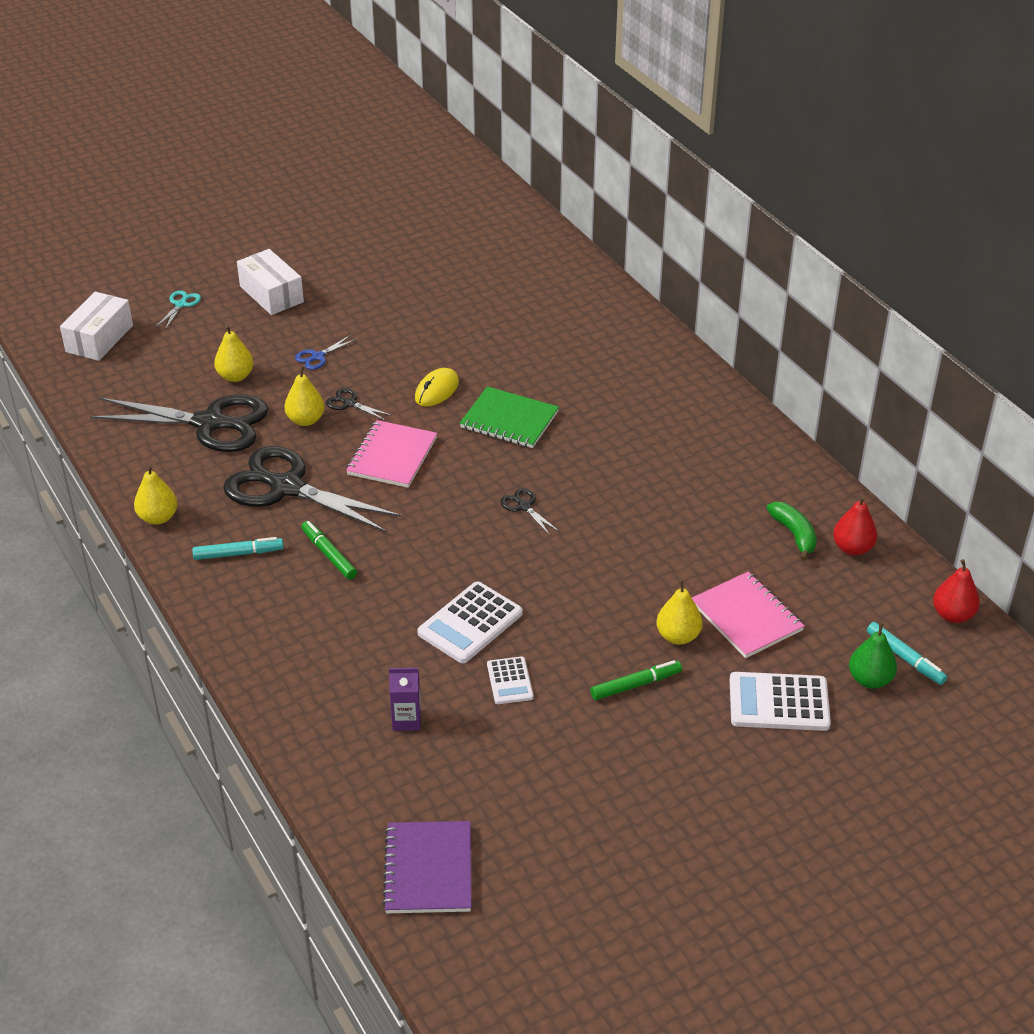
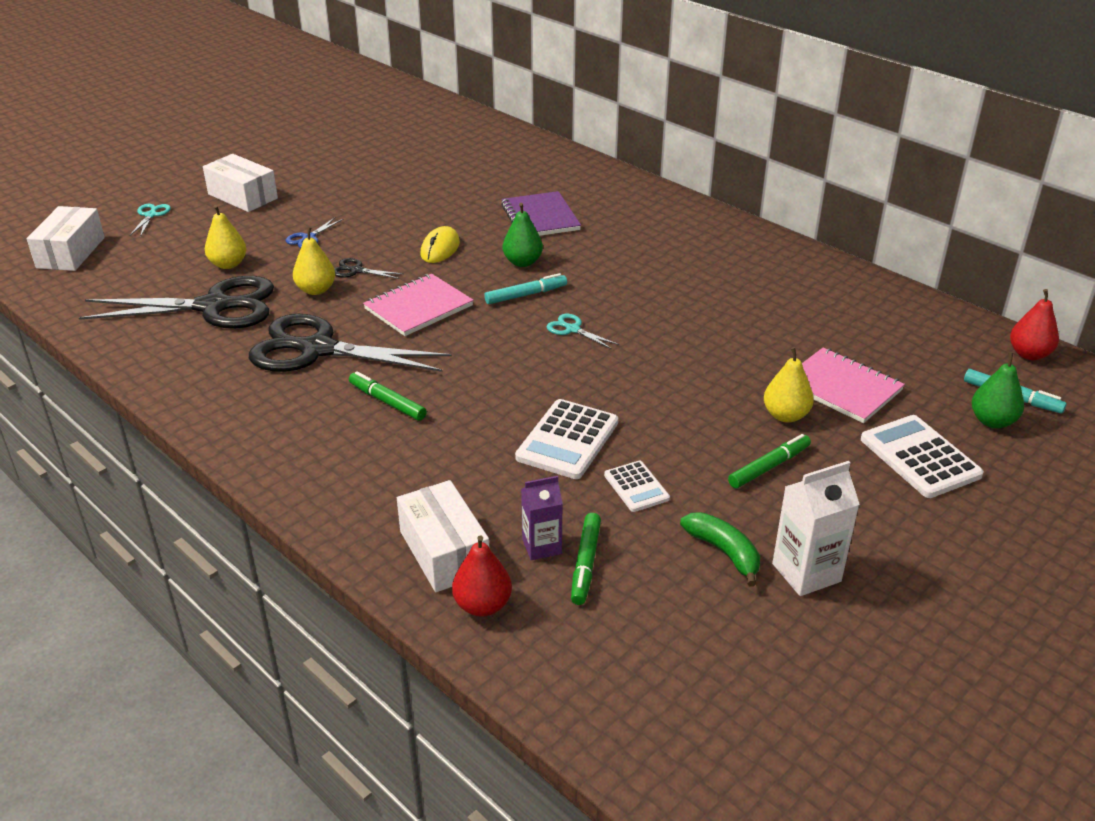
camera: 15 degrees left, 5 degrees down
yellow pear [134,464,178,525] -> none
turquoise marker [192,537,284,560] -> turquoise marker moved to [484,273,567,304]
pink notebook [346,420,437,488] -> pink notebook turned 45 degrees clockwise [363,274,473,336]
purple notebook [382,821,471,913] -> purple notebook moved to [501,191,581,236]
green notebook [460,386,559,448] -> green pear [503,203,543,267]
black scissors [500,488,560,535] -> turquoise scissors [546,314,619,349]
white calculator [730,672,831,731] -> white calculator turned 75 degrees clockwise [861,415,984,498]
green banana [767,502,817,561] -> green banana moved to [680,512,760,587]
red pear [833,496,877,556] -> red pear moved to [452,535,512,617]
none -> white box [397,480,489,592]
none -> green marker [571,513,601,605]
none -> white carton [772,461,860,596]

